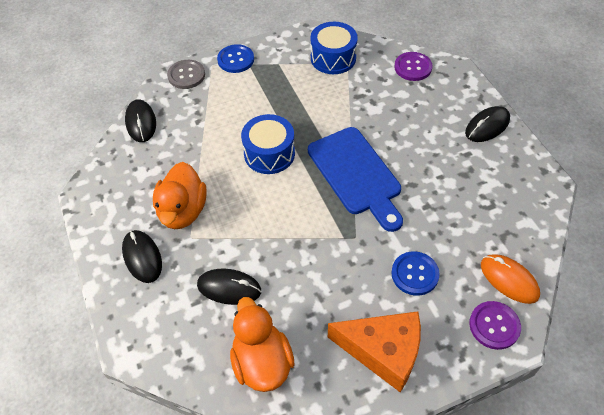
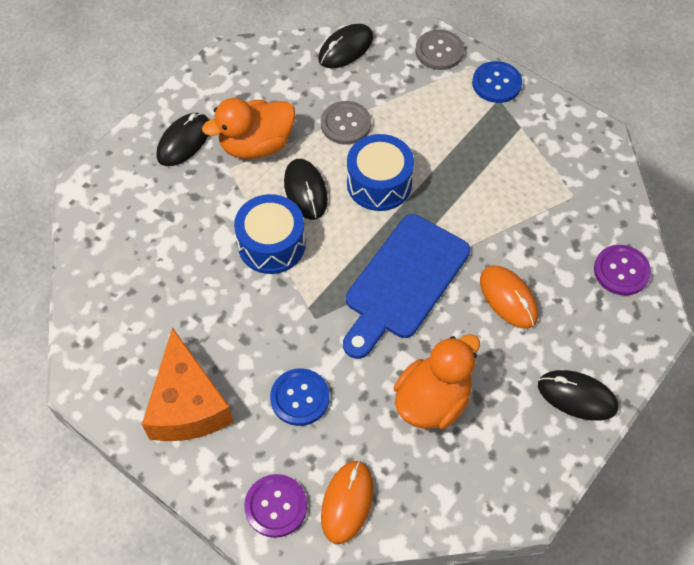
camera: 60 degrees right, 5 degrees up
black mouse [197,269,261,305] -> black mouse moved to [284,159,328,220]
orange duck [230,297,294,392] -> orange duck moved to [394,334,480,429]
blue drum [310,22,358,74] -> blue drum moved to [234,194,305,274]
none -> grey button [321,101,371,145]
none -> orange mouse [480,265,538,329]

